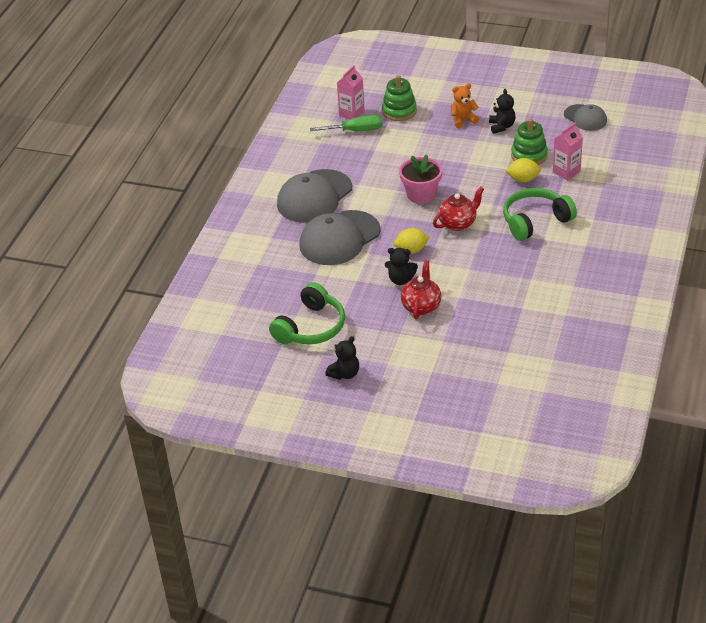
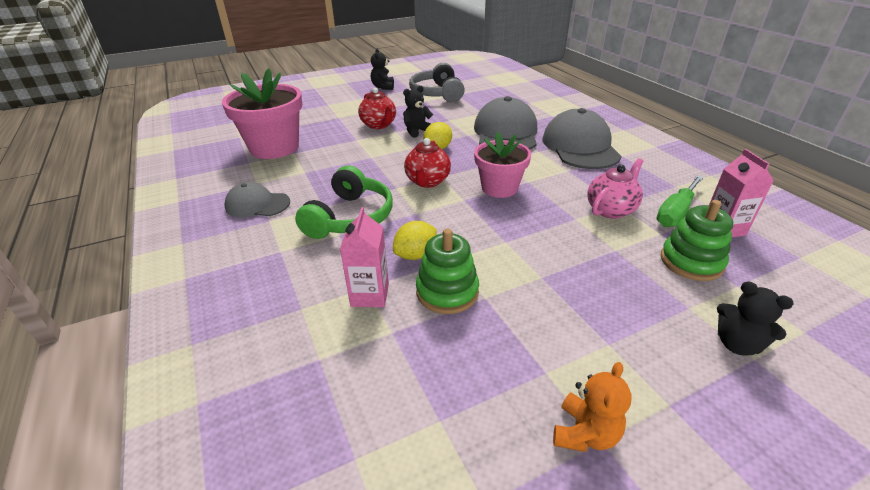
camera: 135 degrees right, 5 degrees down
green headphones [269,282,345,344] -> grey headphones [409,63,465,102]
orange teddy bear [451,83,479,128] -> orange teddy bear moved to [553,362,631,452]
black teddy bear [489,89,516,134] -> black teddy bear moved to [717,281,794,355]
grey cap [564,104,607,131] -> grey cap moved to [224,182,290,218]
none -> pink flower pot [222,68,302,159]
none -> pink teapot [587,158,643,219]

